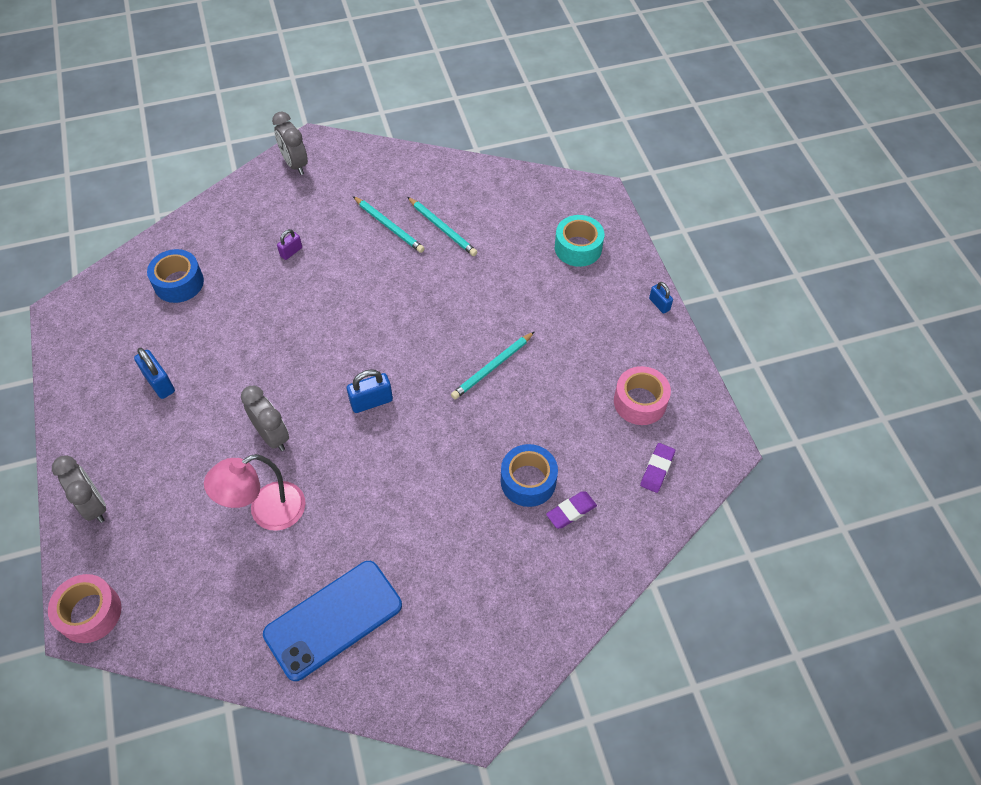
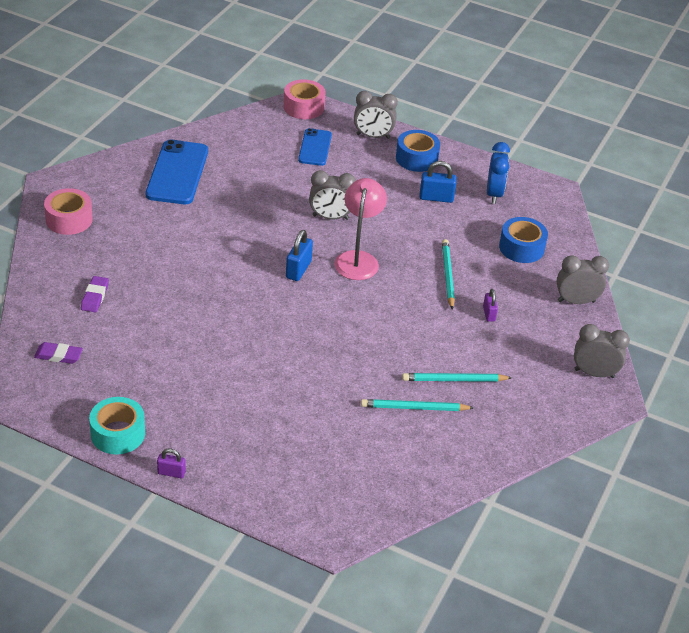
camera: 130 degrees right, 15 degrees down
pink lamp [204,454,306,531] -> pink lamp moved to [334,178,387,280]
turquoise pencil [451,332,534,399] -> turquoise pencil moved to [442,239,455,309]
blue tape [501,444,558,507] -> blue tape moved to [396,130,440,172]
turquoise tape [555,215,604,267] -> turquoise tape moved to [89,397,145,454]
pink tape [614,366,671,425] -> pink tape moved to [44,188,93,235]
purple eraser [640,443,675,493] -> purple eraser turned 60 degrees counterclockwise [34,342,83,364]
blue padlock [649,282,673,314] -> purple padlock [157,448,186,478]
none -> blue phone [298,128,332,166]
none -> blue clock [487,142,510,204]
none -> grey clock [557,255,609,304]

